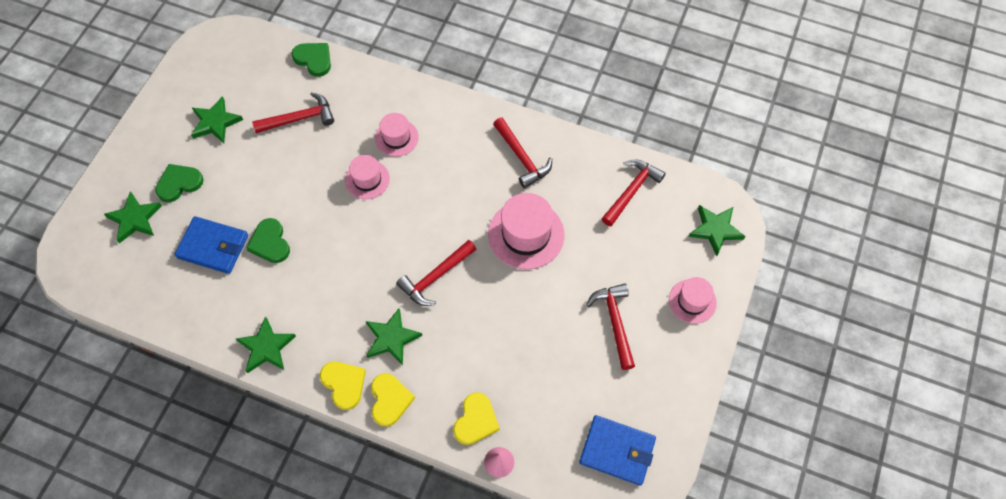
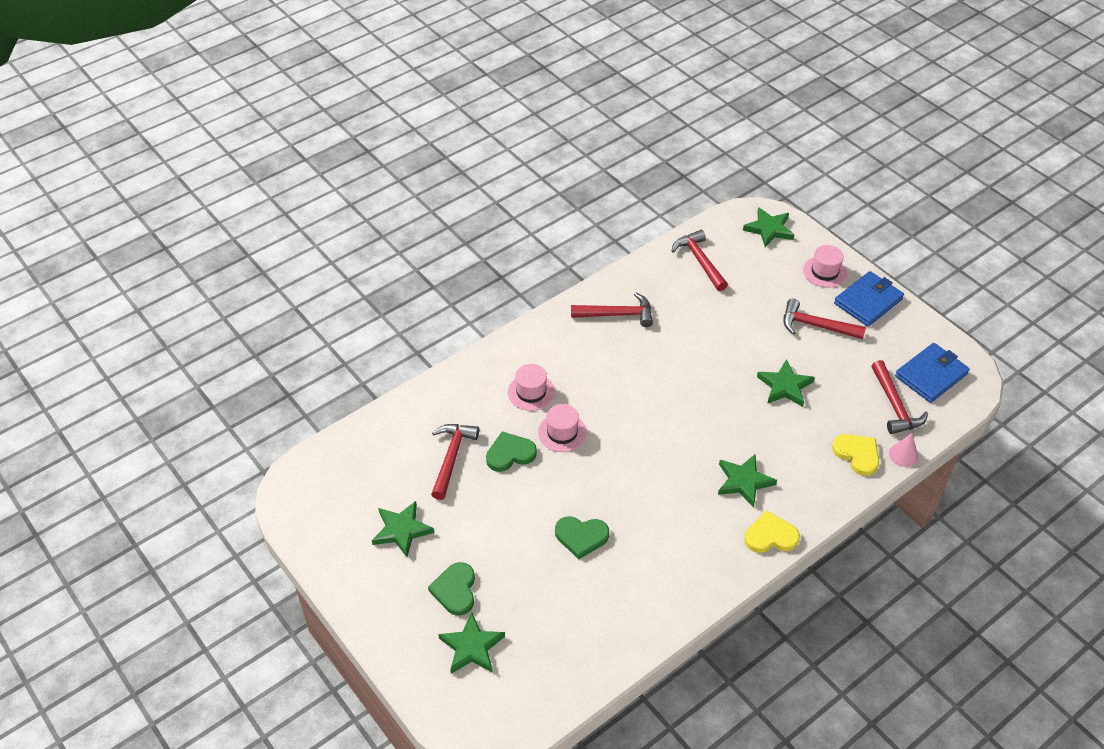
camera: 60 degrees left, 15 degrees down
blue wallet [174,216,248,274] -> blue wallet moved to [834,271,904,327]
green star [236,316,296,373] -> green star moved to [757,359,815,407]
green heart [291,43,331,77] -> green heart moved to [486,432,537,472]
yellow heart [371,373,415,427] -> none
red hammer [396,240,477,306] -> red hammer moved to [871,360,928,434]
pink hat [488,193,565,270] -> none

